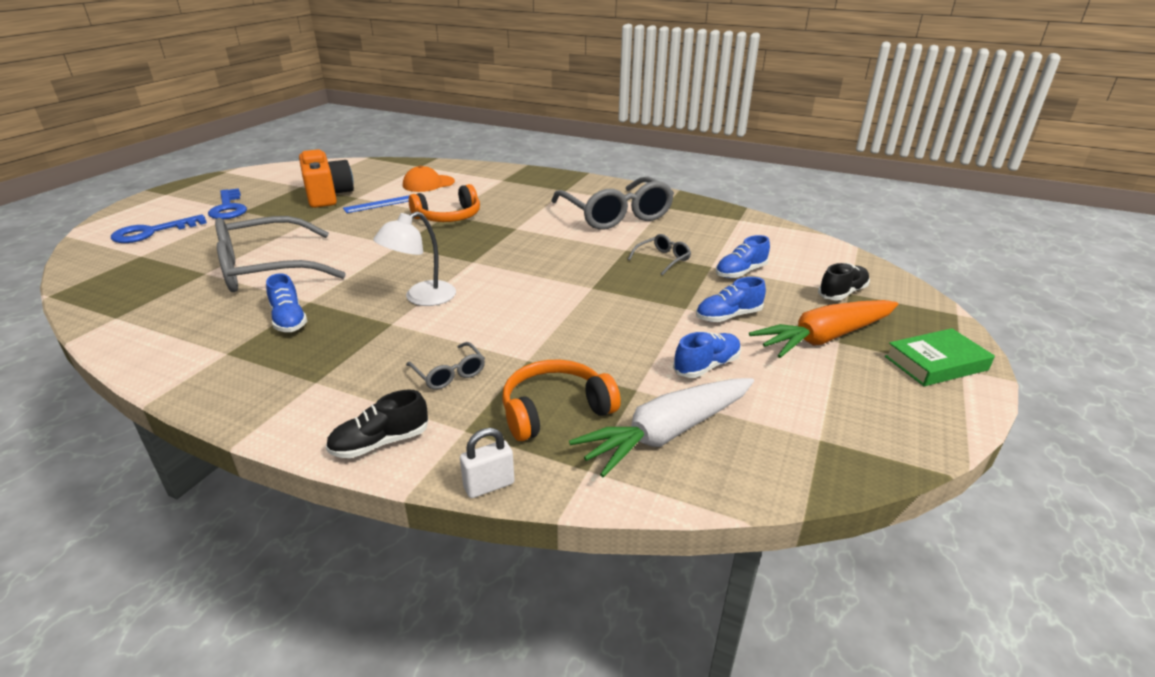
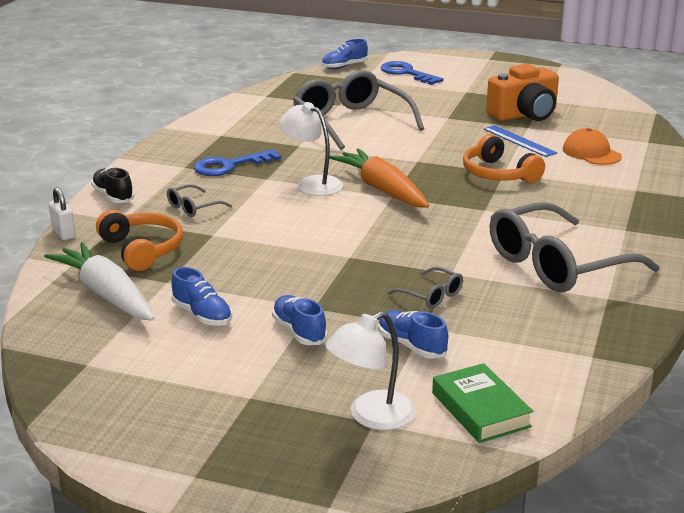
camera: 85 degrees right, 5 degrees down
blue key [208,188,247,219] -> blue key moved to [194,149,281,176]
blue shoe [266,273,307,332] -> blue shoe moved to [322,39,368,69]
orange carrot [749,300,898,358] -> orange carrot moved to [329,149,429,208]
black shoe [818,263,870,300] -> white lamp [325,311,416,430]
green book [885,328,995,386] -> green book moved to [432,363,533,443]

